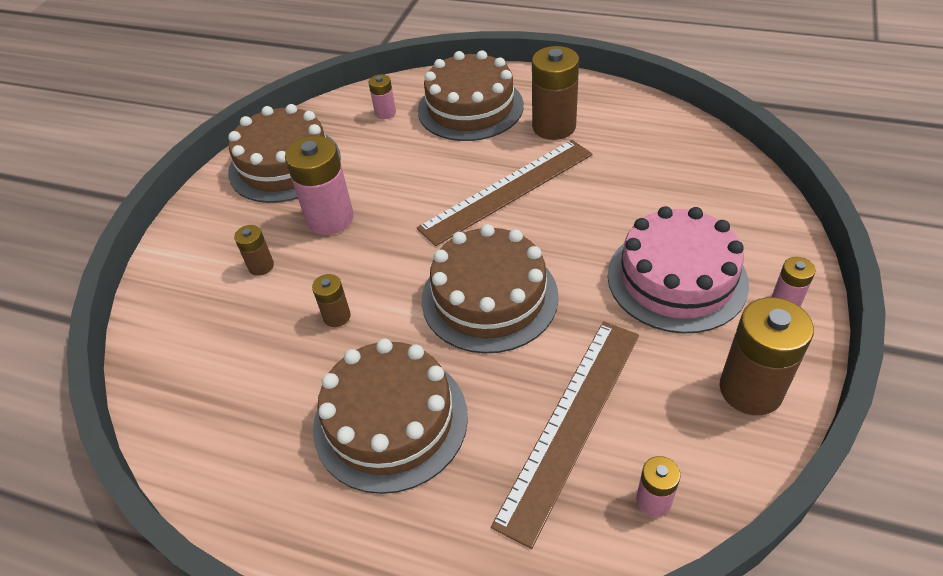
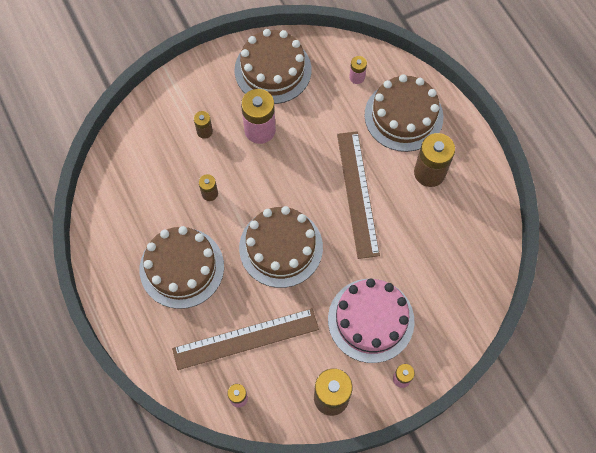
camera: 40 degrees right, 20 degrees up
brown ruler [417,140,593,246] -> brown ruler turned 75 degrees clockwise [337,131,380,259]

